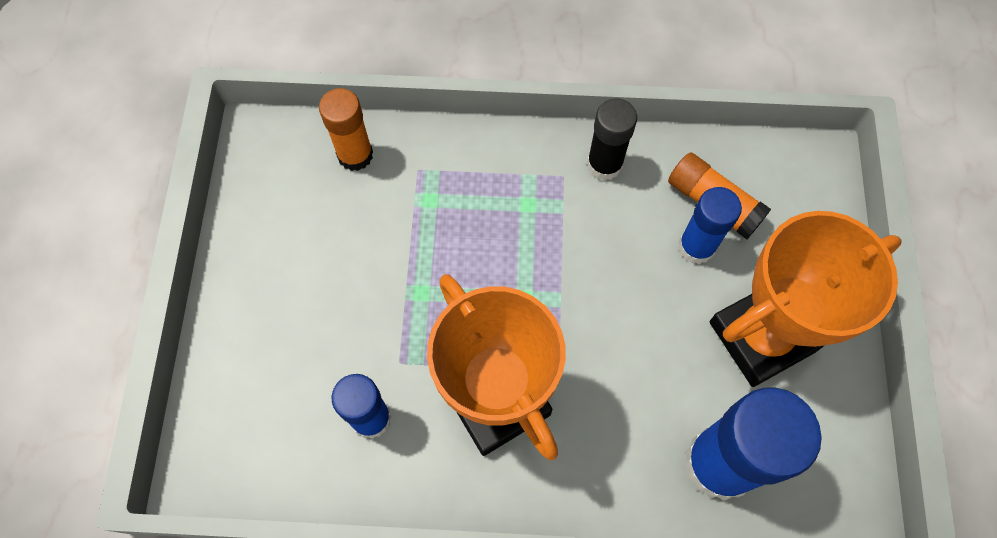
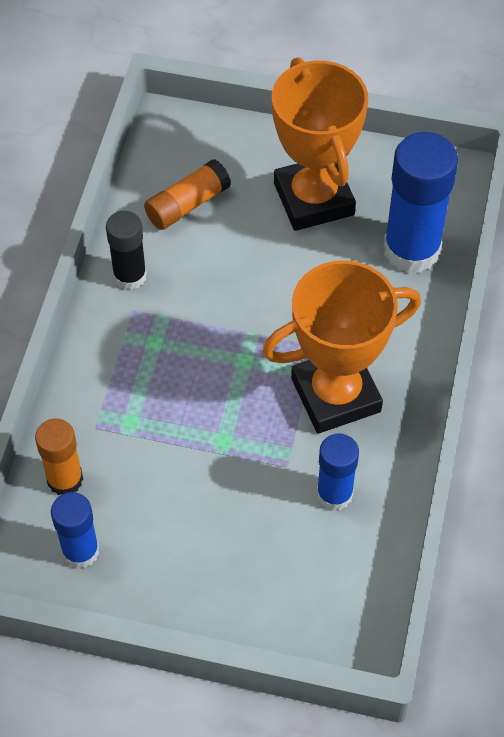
camera: 80 degrees left, 10 degrees down
blue glue stick [678,187,742,264] -> blue glue stick moved to [51,492,99,569]

